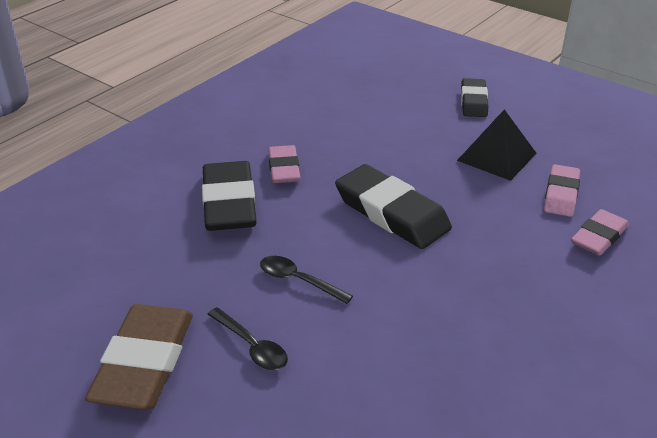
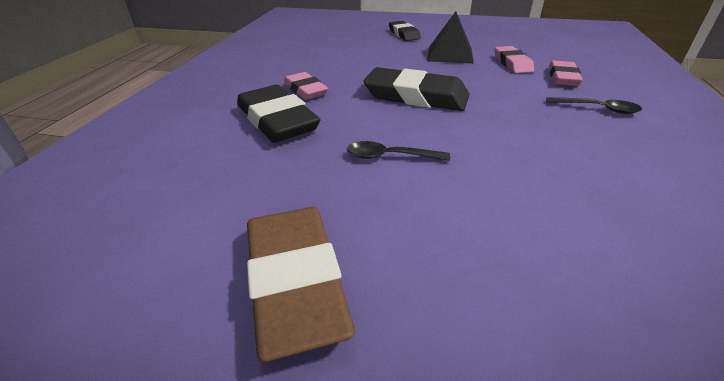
camera: 25 degrees left, 0 degrees up
black spoon [207,307,288,370] -> black spoon moved to [546,97,642,114]

